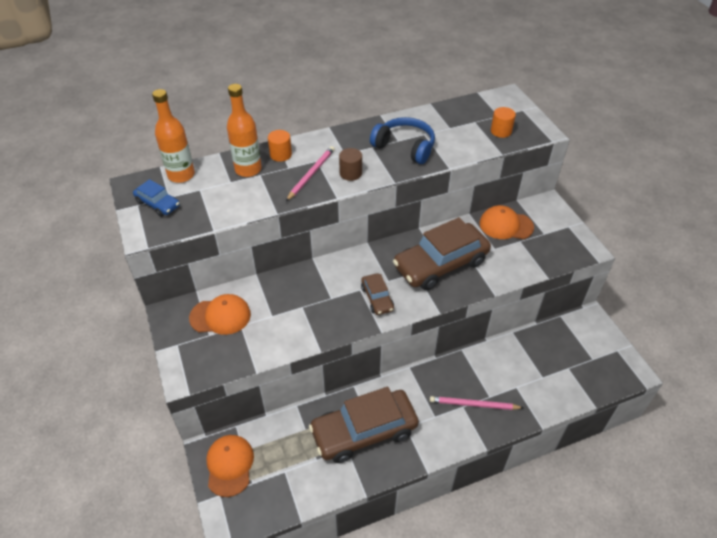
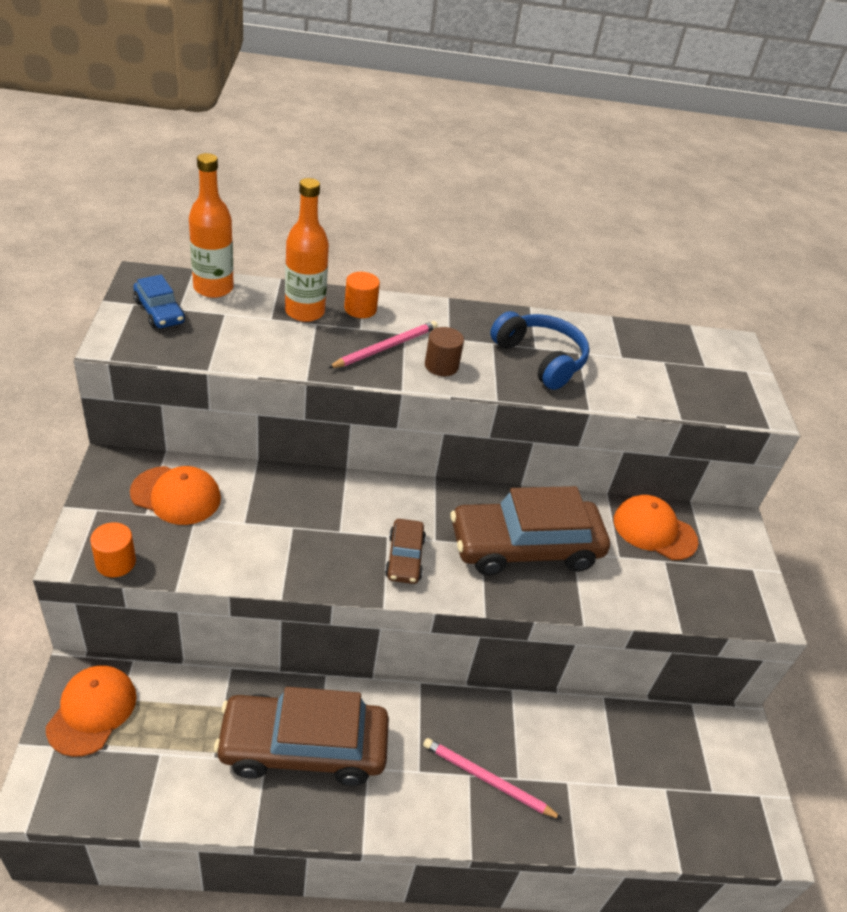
camera: 15 degrees right, 5 degrees down
orange cylinder [491,107,516,138] -> orange cylinder moved to [90,522,136,577]

